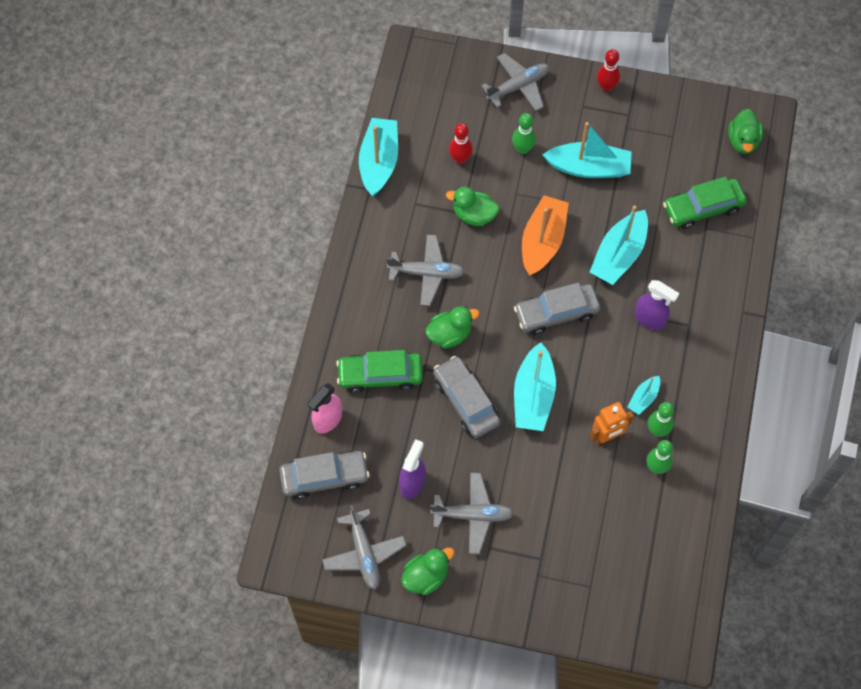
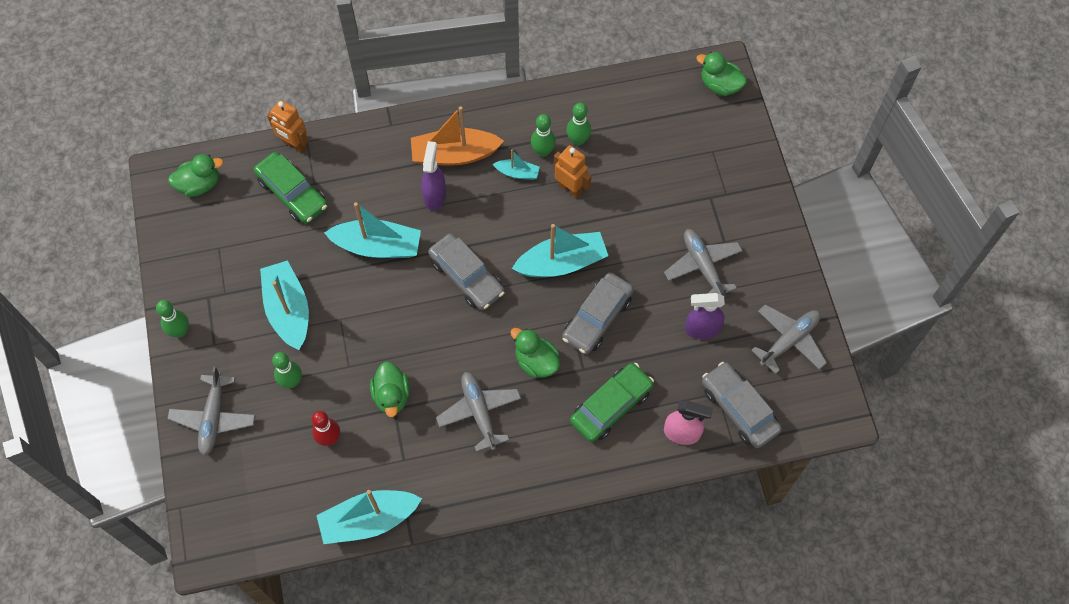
camera: 115 degrees left, 0 degrees up
green car [336,350,423,393] -> green car turned 105 degrees counterclockwise [570,363,654,442]
green duck [401,548,455,595] -> green duck moved to [696,52,747,96]
grey plane [481,53,549,111] -> grey plane turned 120 degrees counterclockwise [167,366,256,456]
orange boat [522,195,569,276] -> orange boat moved to [411,106,504,165]
red bowling pin [597,49,620,92] -> green bowling pin [156,300,189,337]
none -> orange robot [267,100,308,153]

